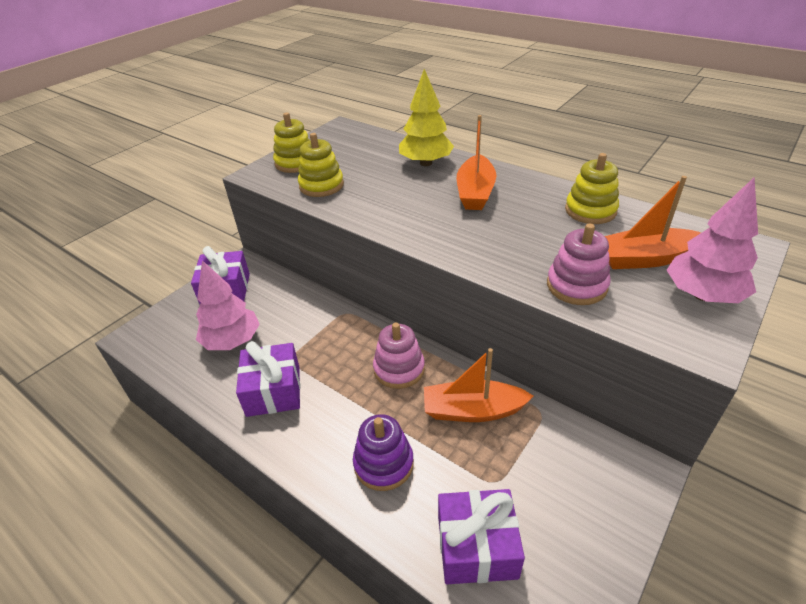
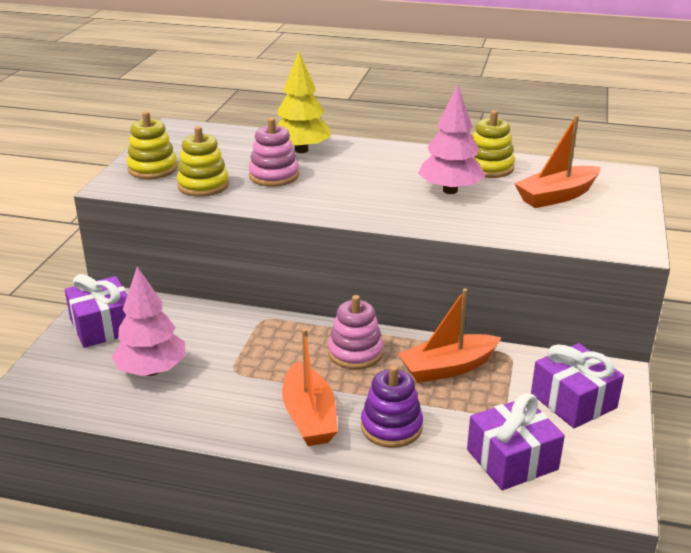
camera: 25 degrees left, 10 degrees down
purple gift [236,341,300,417] -> purple gift moved to [531,343,624,428]
orange boat [457,115,496,210] -> orange boat moved to [282,329,338,446]
pink stacking toy [547,224,611,305] -> pink stacking toy moved to [249,118,299,187]
pink tree [667,178,758,303] -> pink tree moved to [418,84,485,194]

